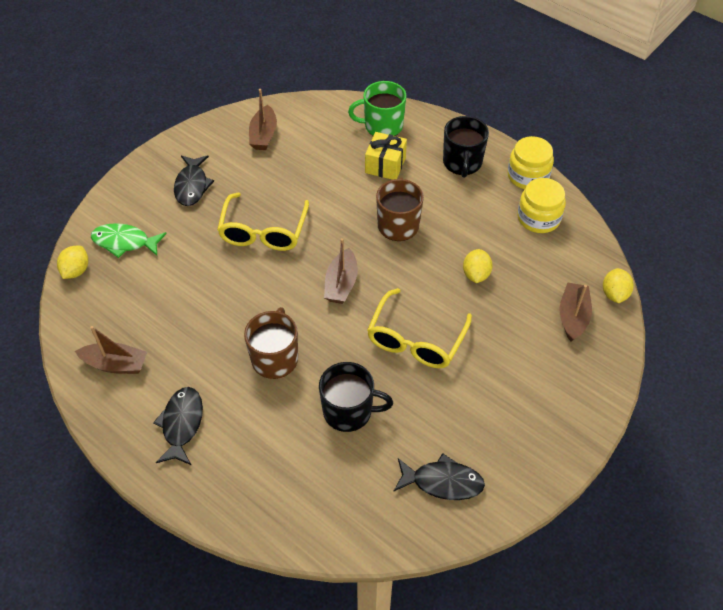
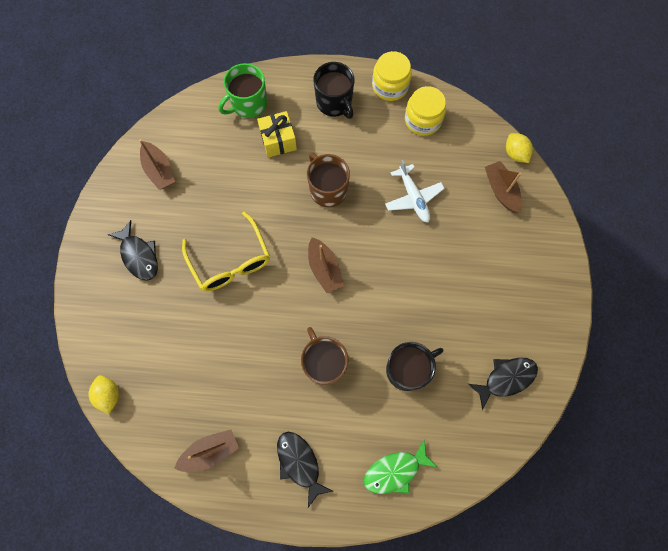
camera: 35 degrees left, 20 degrees up
green fish [91,223,167,258] -> green fish moved to [364,439,437,494]
yellow glasses [367,288,472,368] -> none
yellow lemon [463,249,493,283] -> white plane [385,160,445,223]

